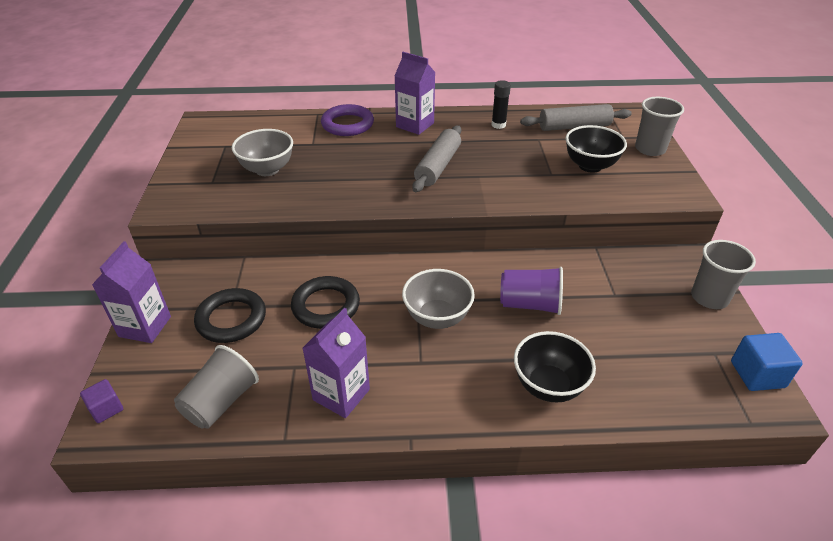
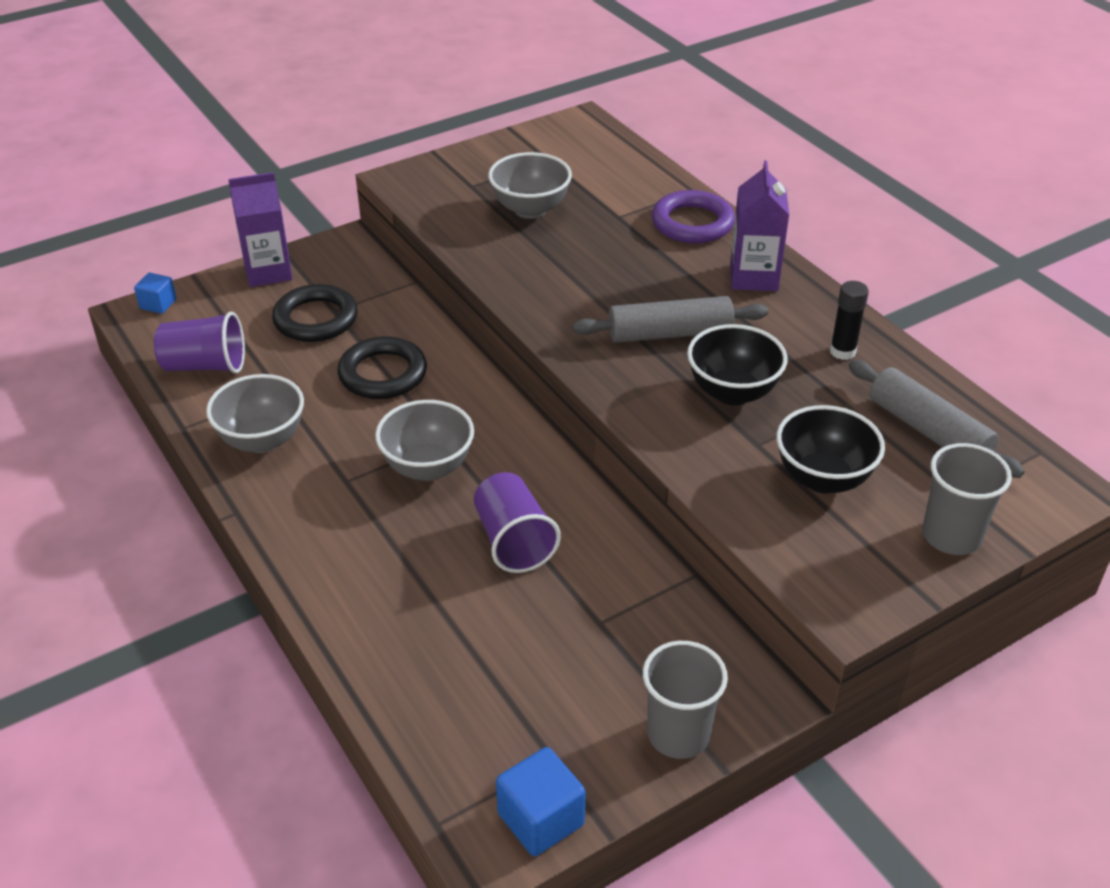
camera: 60 degrees right, 0 degrees up
purple cube [80,379,123,423] -> blue cube [134,273,177,314]
grey cup [174,345,259,429] -> purple cup [154,312,245,373]
purple carton [302,308,370,418] -> grey bowl [206,374,304,453]
black bowl [514,331,596,402] -> black bowl moved to [687,324,788,405]

